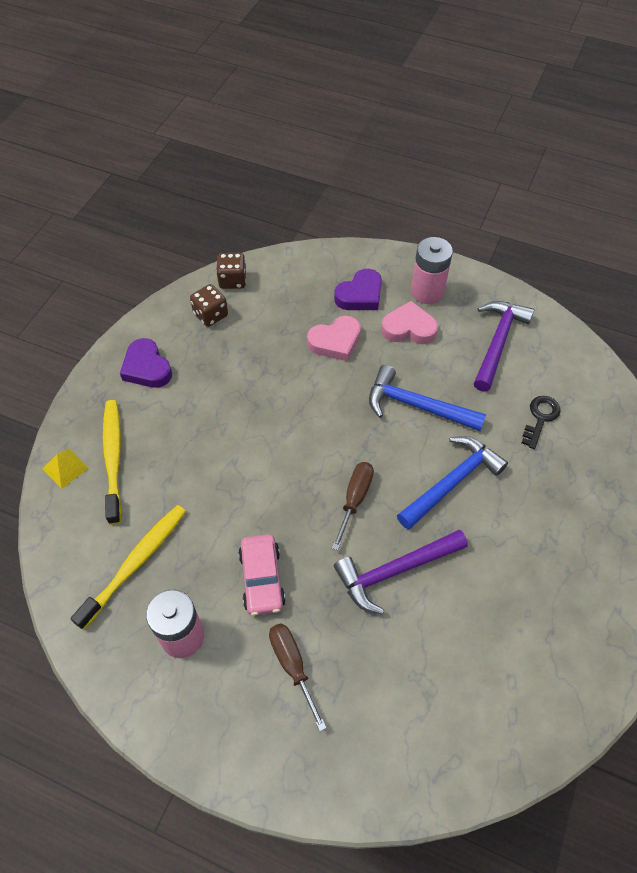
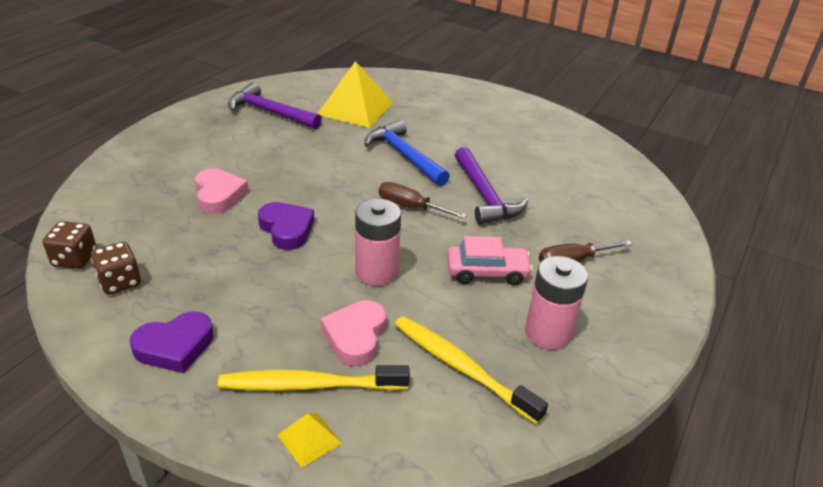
camera: 85 degrees left, 20 degrees down
purple heart [334,269,382,310] -> purple heart moved to [258,202,314,250]
blue hammer [369,365,486,431] -> none
pink heart [381,301,438,344] -> pink heart moved to [321,300,386,366]
pink battery [411,237,453,304] -> pink battery moved to [355,199,401,286]
black key [522,396,561,449] -> yellow pyramid [317,61,393,128]

